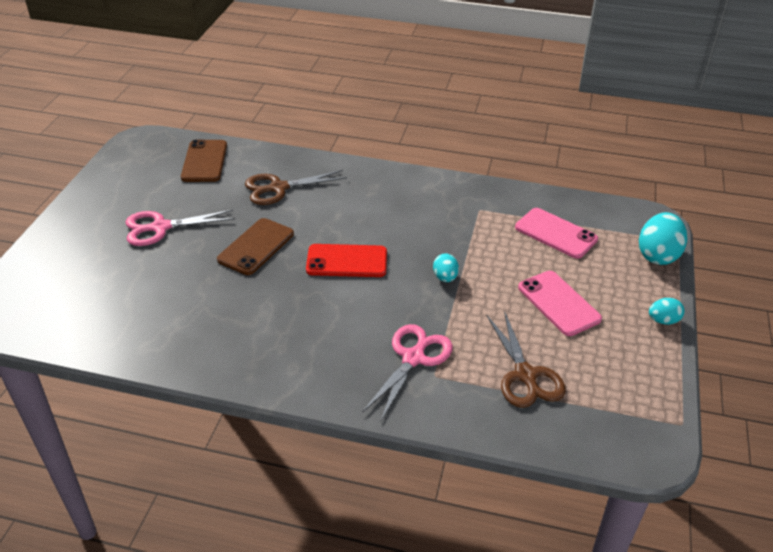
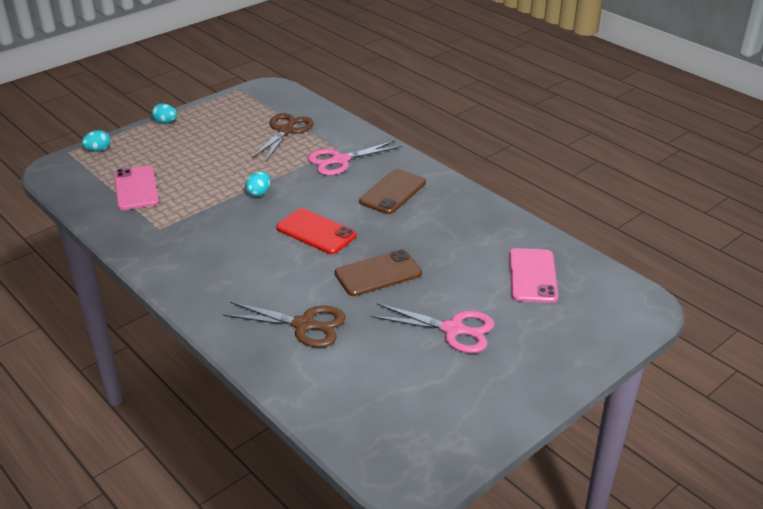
camera: 145 degrees left, 5 degrees down
brown phone [181,140,227,182] -> brown phone moved to [359,169,426,214]
pink phone [518,271,602,336] -> pink phone moved to [509,248,558,303]
turquoise egg [639,212,687,265] -> turquoise egg [82,130,111,151], size x0.55

